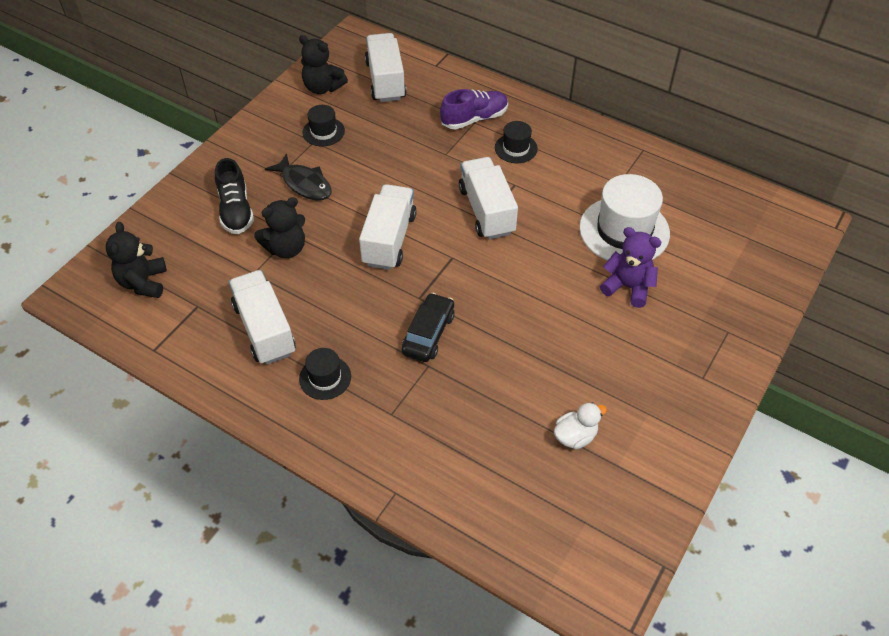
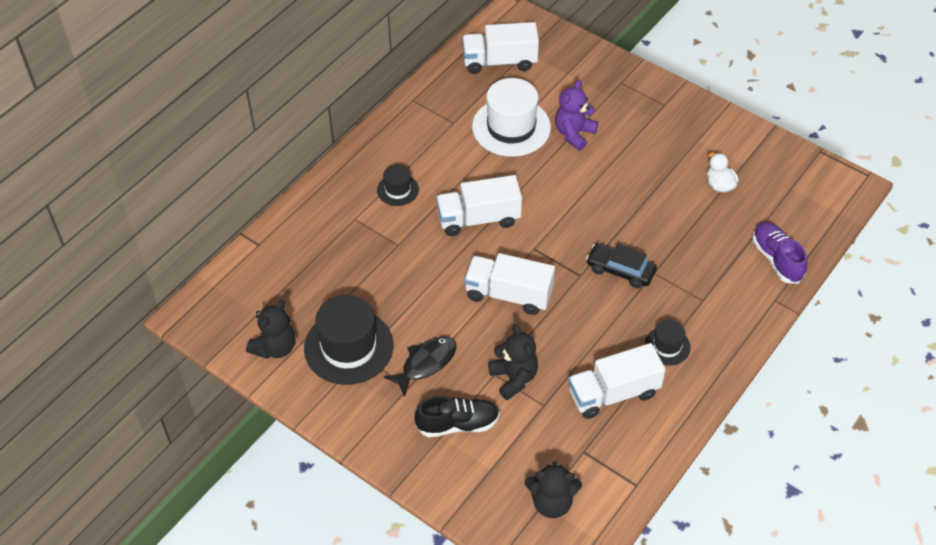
camera: 85 degrees left, 0 degrees up
black hat [303,105,345,147] -> black hat [304,295,393,385], size x1.95
white truck [365,33,406,102] -> white truck moved to [462,22,539,74]
purple shoe [440,89,508,129] -> purple shoe moved to [752,222,807,284]

